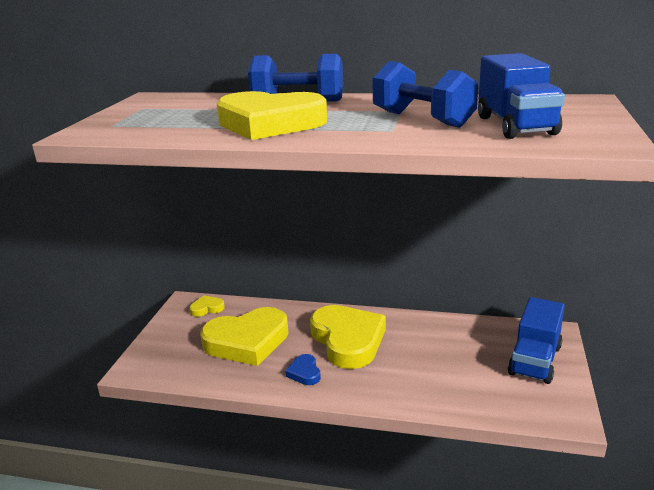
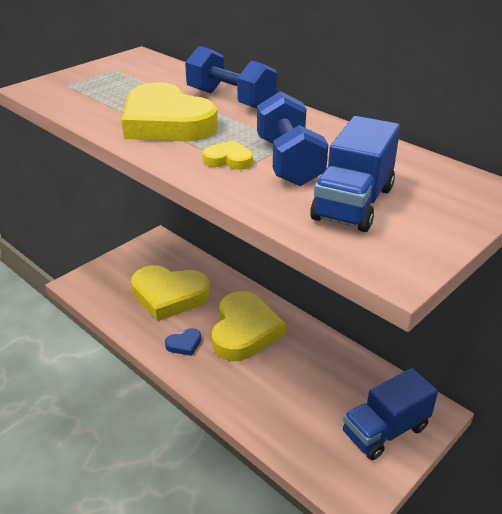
camera: 30 degrees right, 10 degrees up
yellow heart [189,295,225,317] -> yellow heart moved to [202,140,253,170]
blue heart [285,354,321,385] -> blue heart turned 135 degrees counterclockwise [165,328,201,356]

